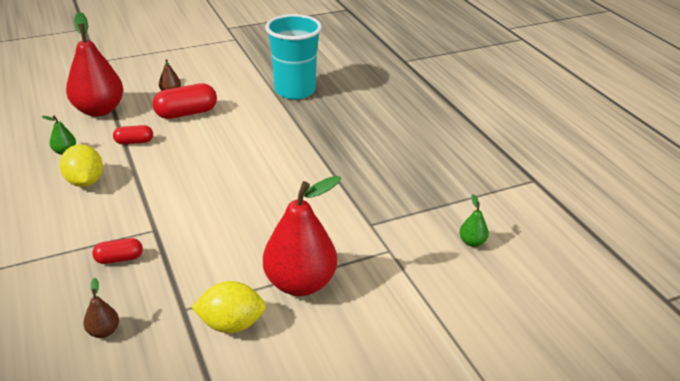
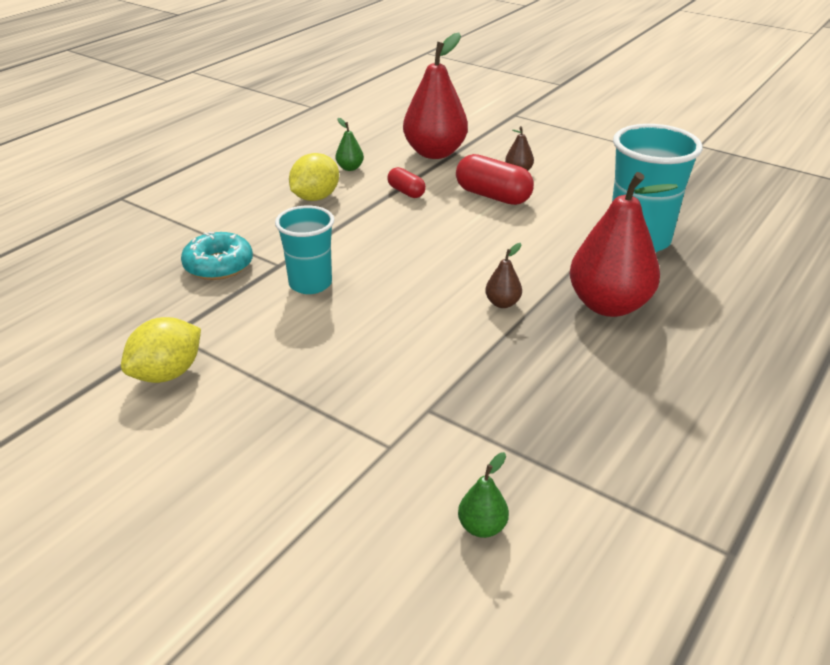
camera: 60 degrees right, 0 degrees up
brown pear [83,278,119,338] -> brown pear moved to [485,243,522,308]
red capsule [92,238,143,264] -> turquoise donut [181,232,253,280]
yellow lemon [191,281,266,333] -> yellow lemon turned 75 degrees clockwise [121,317,201,383]
red pear [263,176,341,296] -> red pear moved to [569,172,678,317]
none -> turquoise cup [275,206,334,294]

